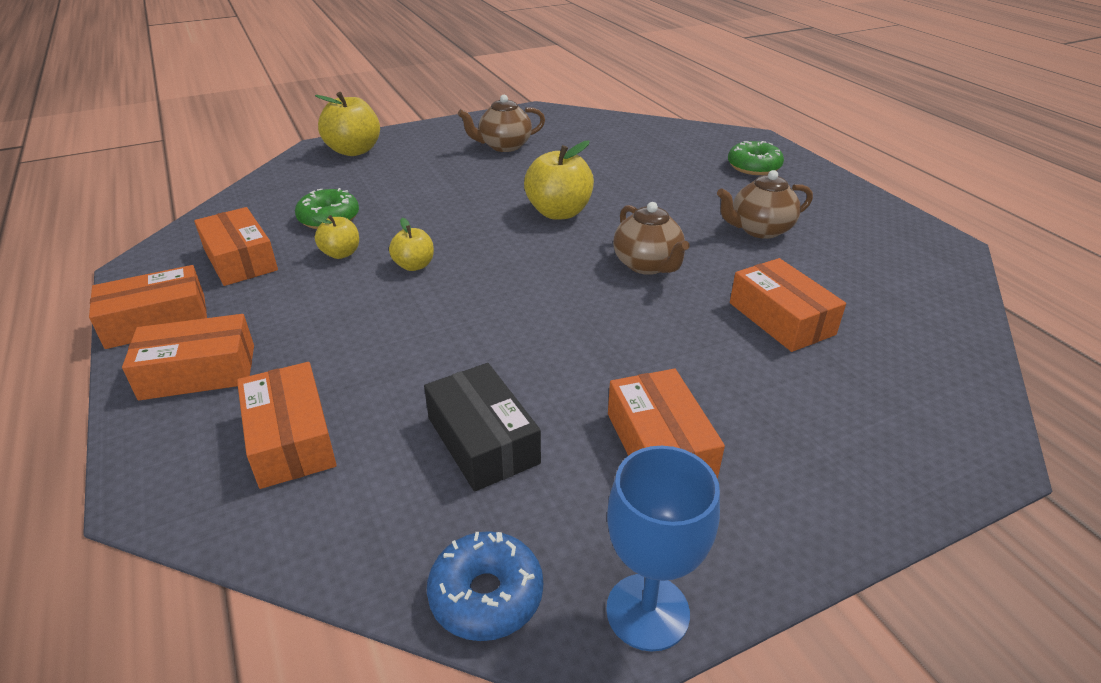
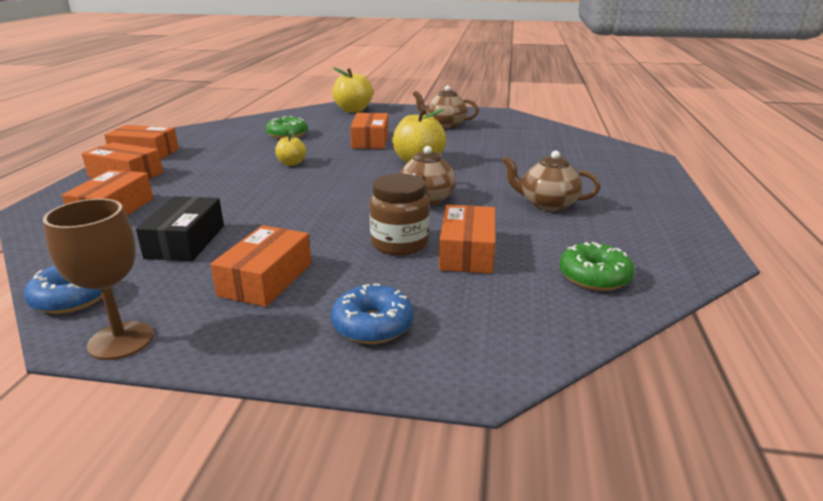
camera: 35 degrees right, 10 degrees down
orange box [194,207,278,286] -> orange box moved to [350,113,388,149]
yellow apple [313,215,359,259] -> none
blue goblet [606,446,720,652] -> brown goblet [43,199,153,360]
green donut [728,141,784,175] -> green donut moved to [559,242,635,291]
none -> blue donut [331,284,413,344]
none -> brown jar [370,173,430,256]

